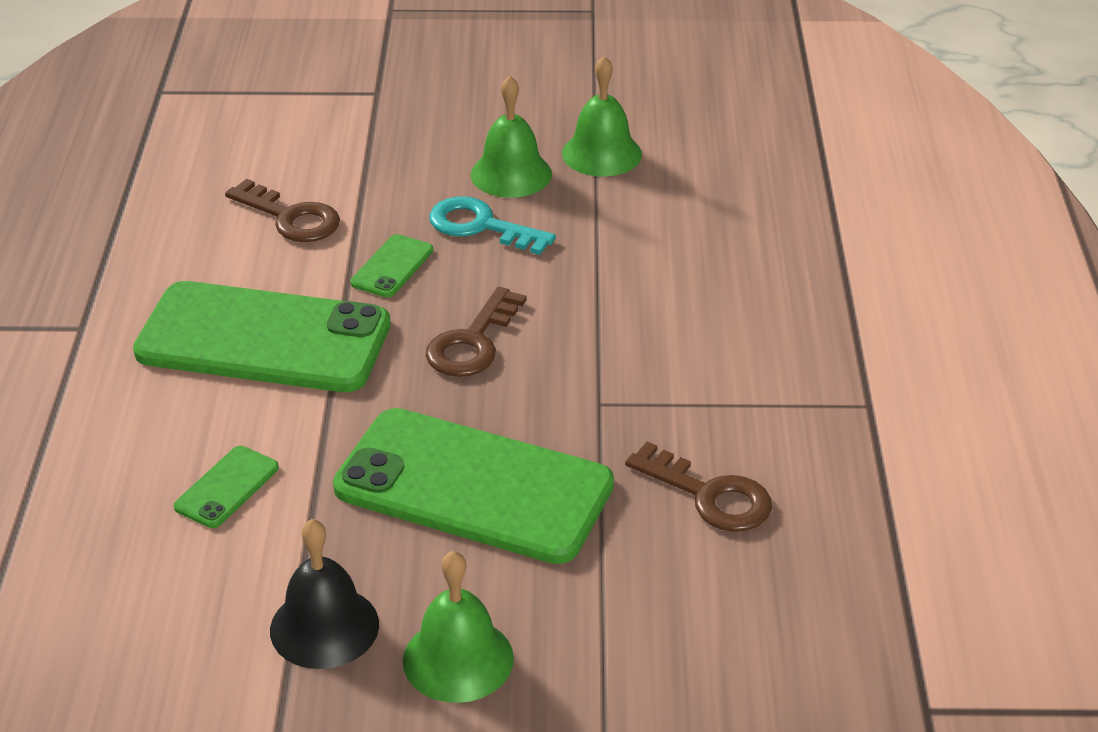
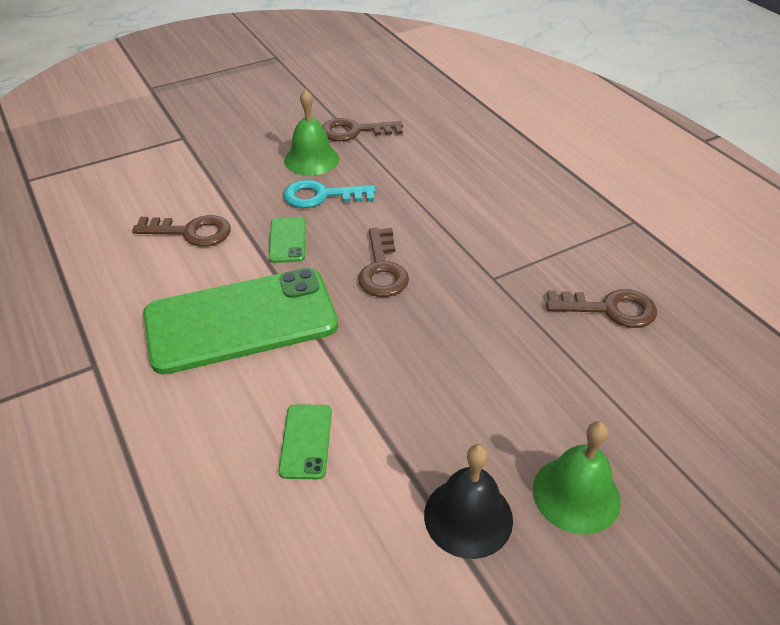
camera: 30 degrees left, 5 degrees up
green phone [333,408,614,564] -> none
green bell [562,56,642,176] -> brown key [323,118,403,141]

